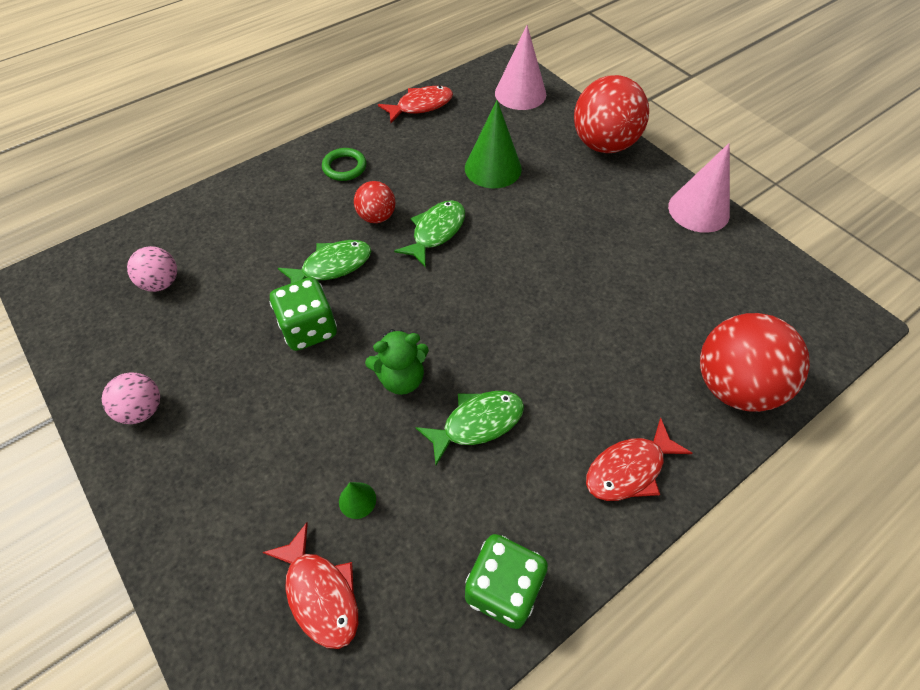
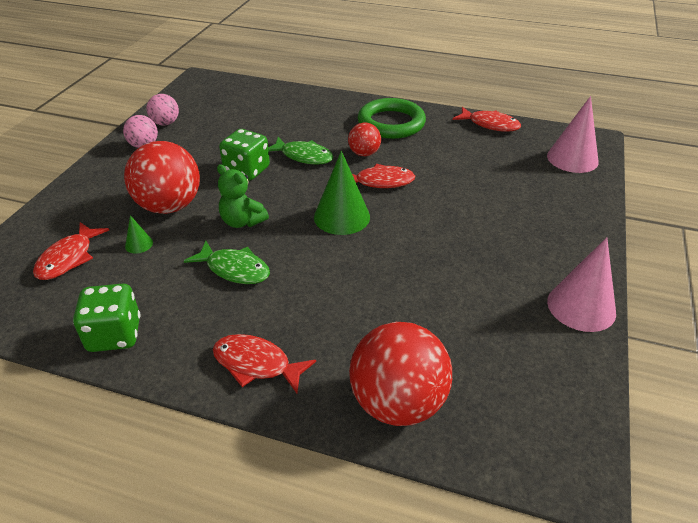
camera: 55 degrees right, 15 degrees down
pink ball [127,246,177,292] -> pink ball moved to [146,94,179,126]
green ring [322,148,366,181] -> green ring [358,98,426,139], size x1.90
green fish [394,200,465,268] -> red fish [352,164,415,188]
green cone [465,100,522,188] -> green cone moved to [314,151,370,235]
red ball [574,75,649,153] -> red ball moved to [124,141,200,214]

